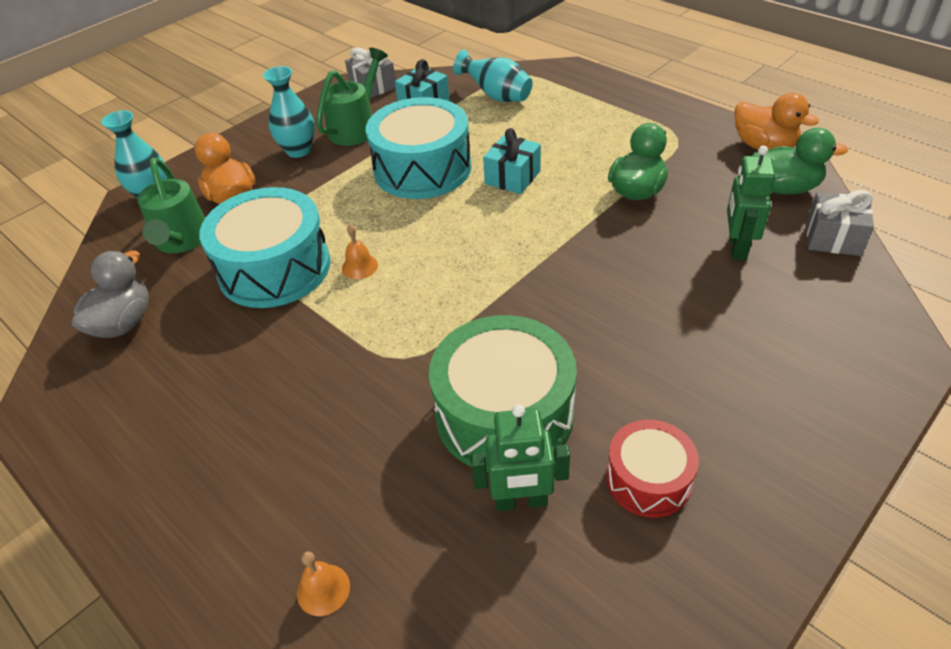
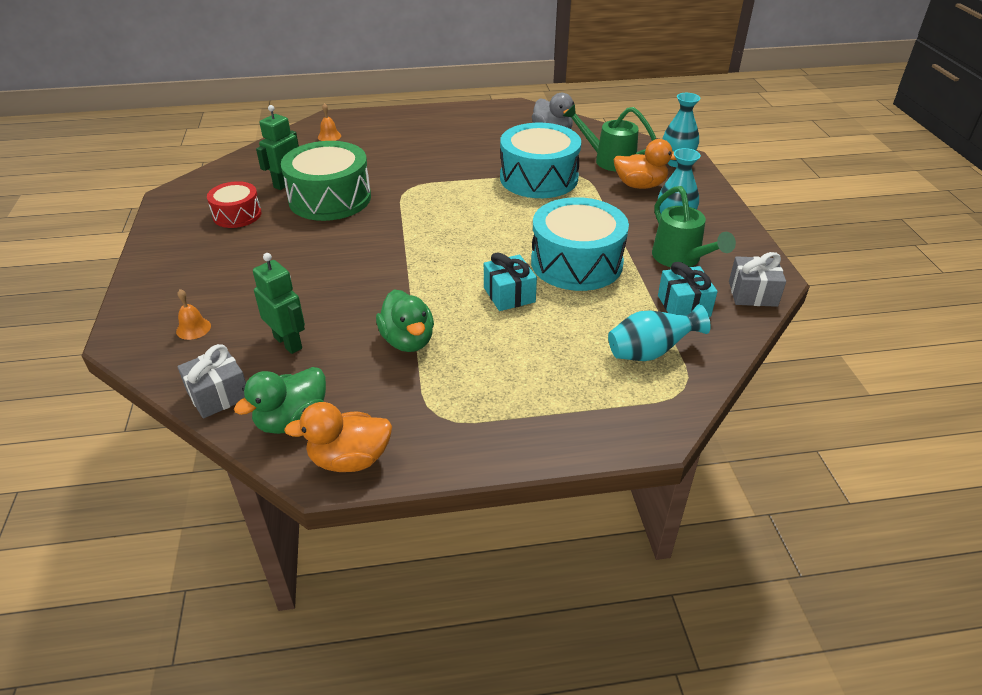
camera: 125 degrees right, 5 degrees down
orange bell [342,224,378,279] -> orange bell moved to [176,289,211,340]

